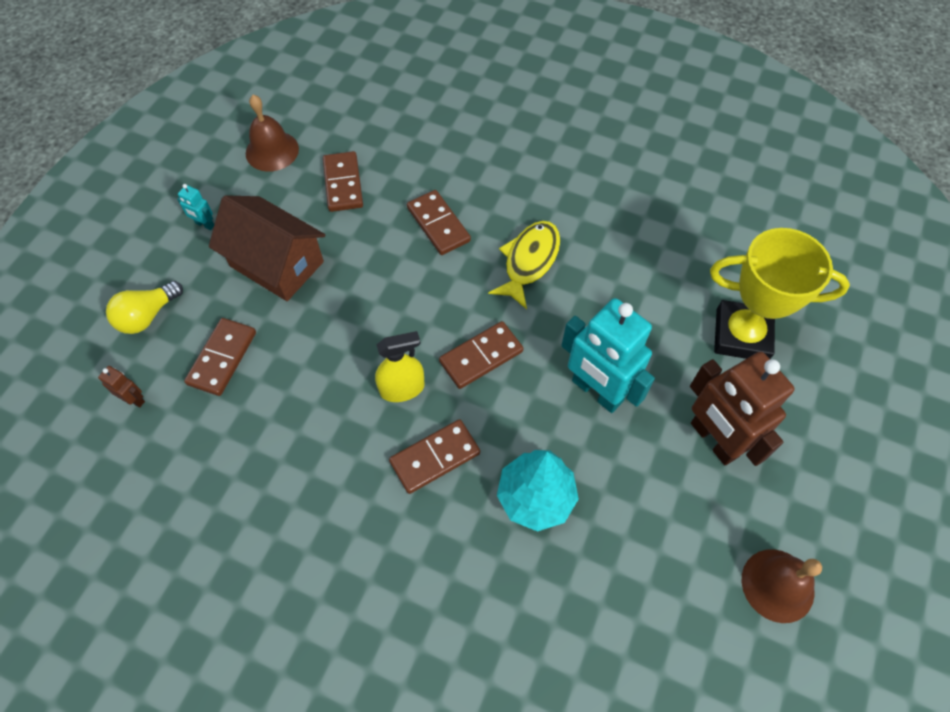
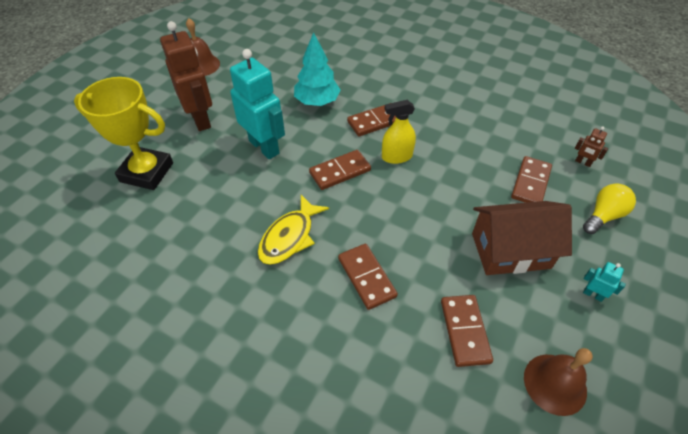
camera: 175 degrees left, 10 degrees down
brown house [209,195,325,301] -> brown house turned 45 degrees counterclockwise [472,201,572,275]

